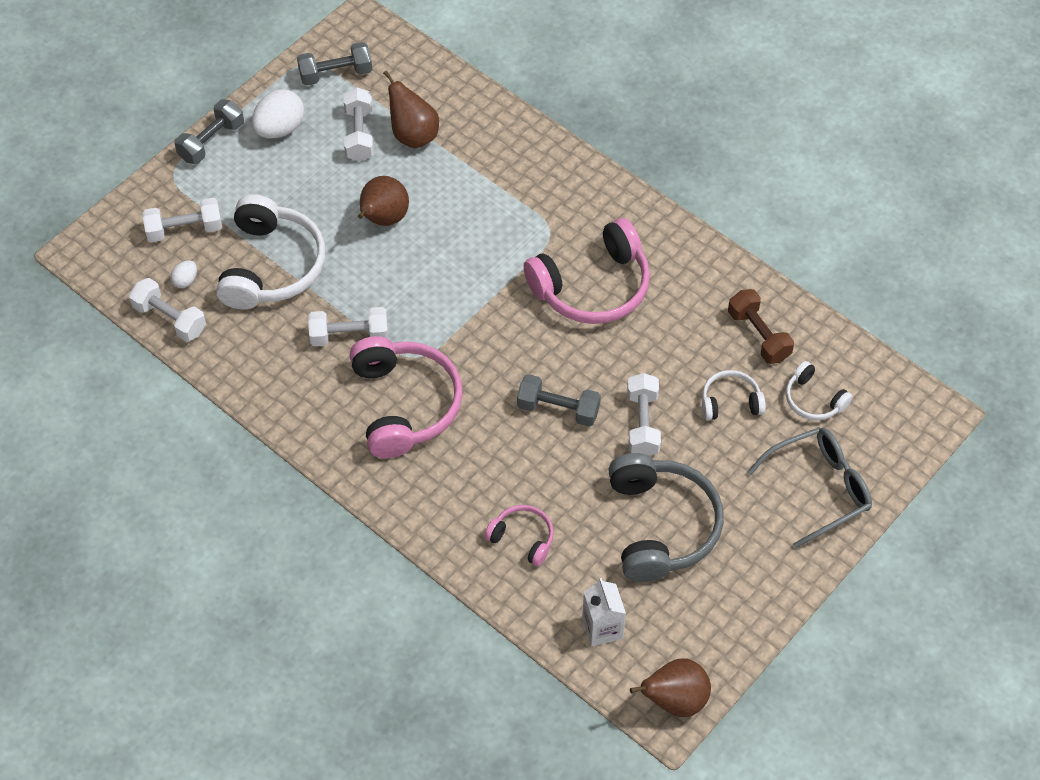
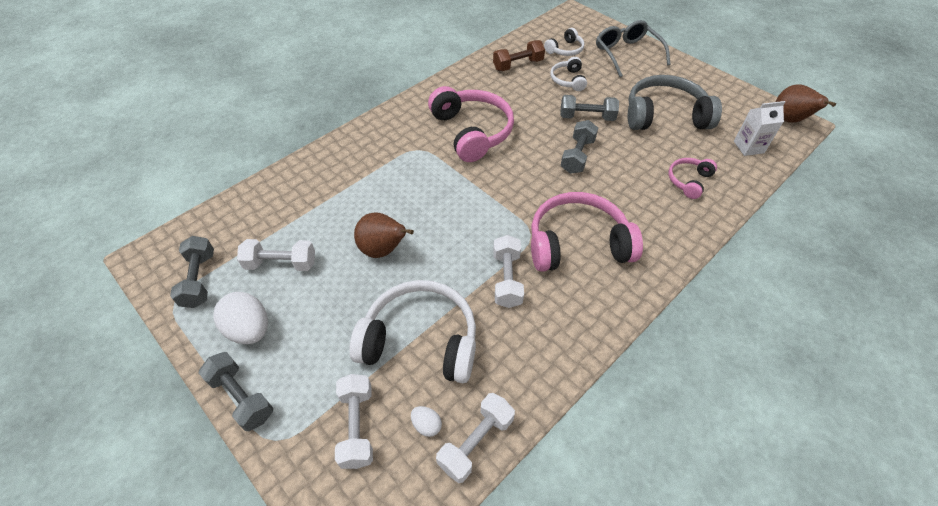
camera: 85 degrees left, 5 degrees down
brown pear [383,70,439,148] -> none
white dumbbell [627,373,661,456] -> grey dumbbell [560,95,619,121]

